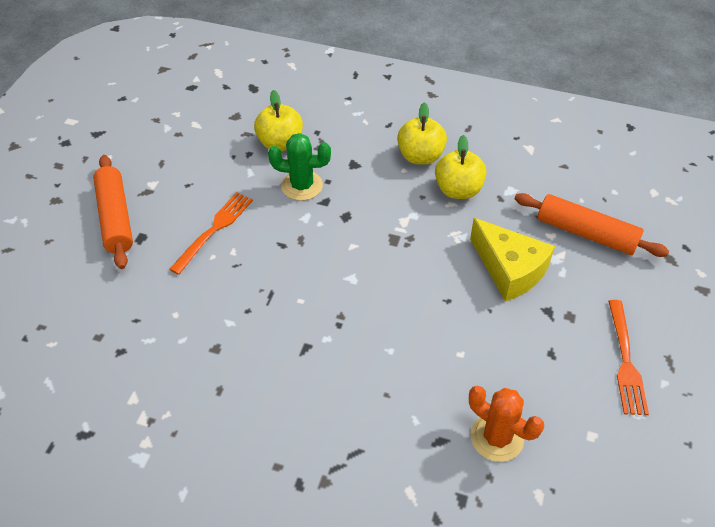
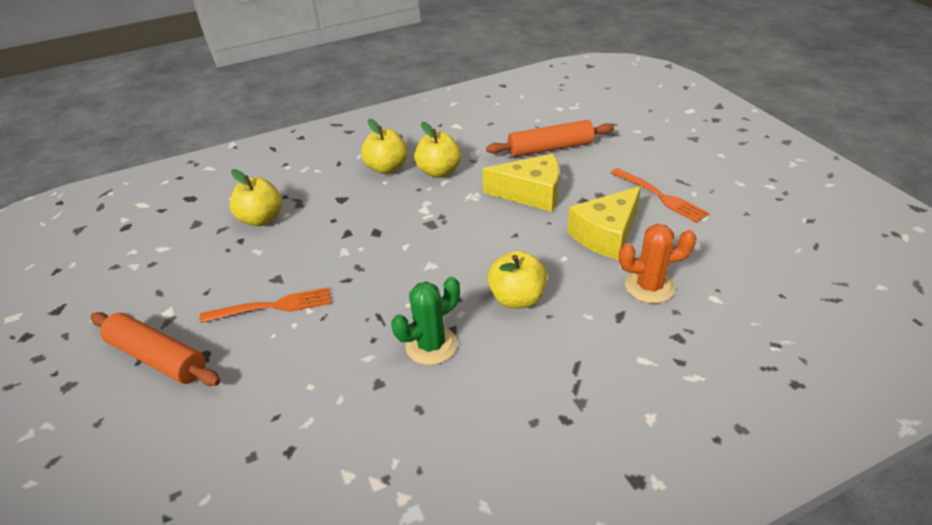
camera: 40 degrees left, 10 degrees down
orange fork [169,192,253,275] -> orange fork turned 90 degrees clockwise [199,287,331,323]
green cactus [268,133,331,201] -> green cactus moved to [391,277,460,365]
none -> yellow apple [487,251,547,309]
none -> yellow cheese [568,186,641,260]

